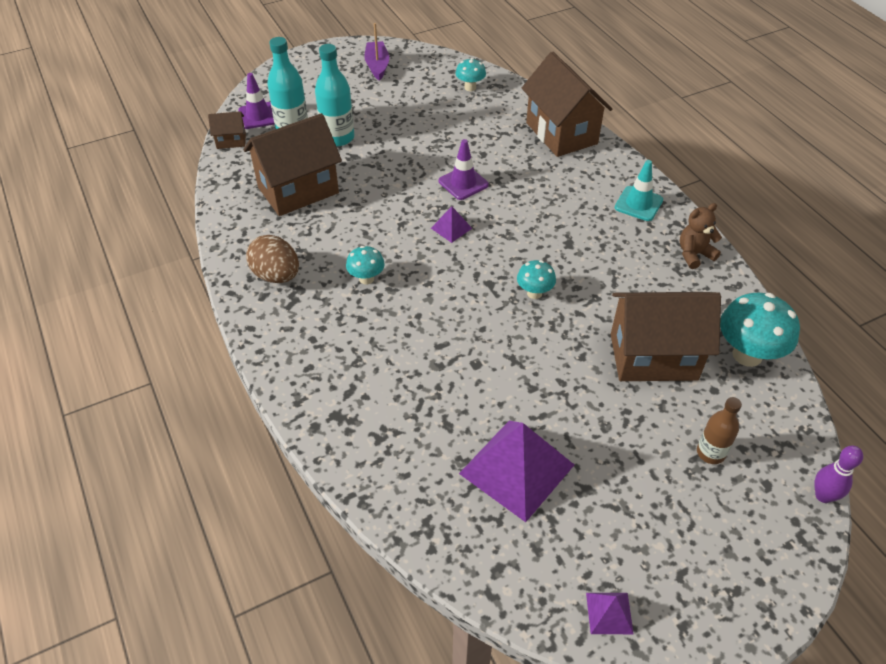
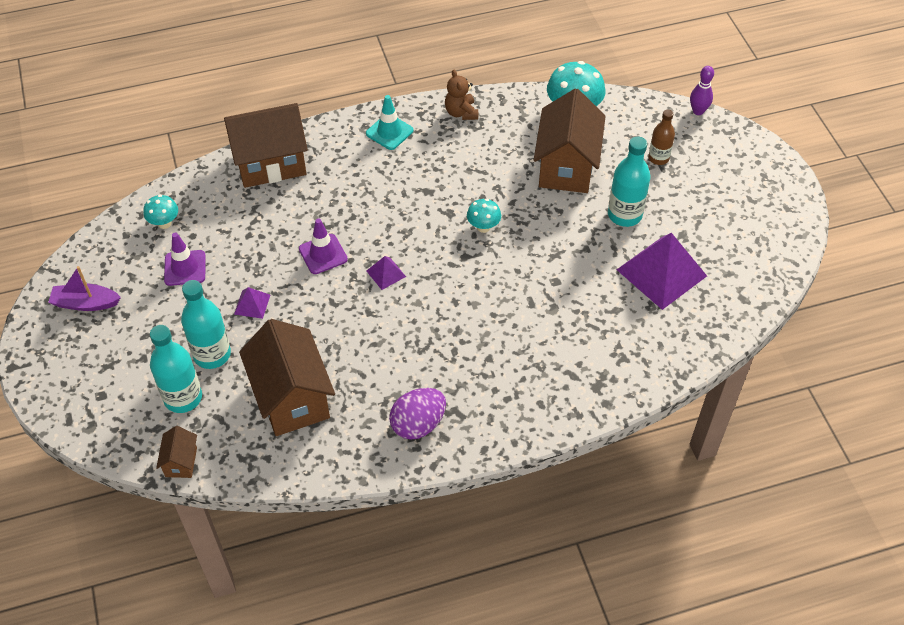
camera: 80 degrees left, 5 degrees up
purple traffic cone [238,73,275,129] -> purple traffic cone moved to [164,233,206,286]
brown egg [246,235,299,283] -> purple egg [389,388,446,440]
turquoise mushroom [346,246,385,284] -> none
purple pyramid [586,593,634,634] -> purple pyramid moved to [234,287,270,319]
none -> turquoise bottle [608,136,651,227]

